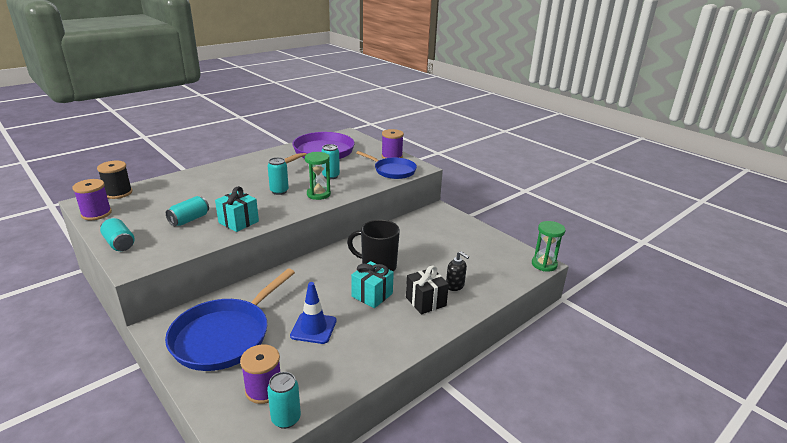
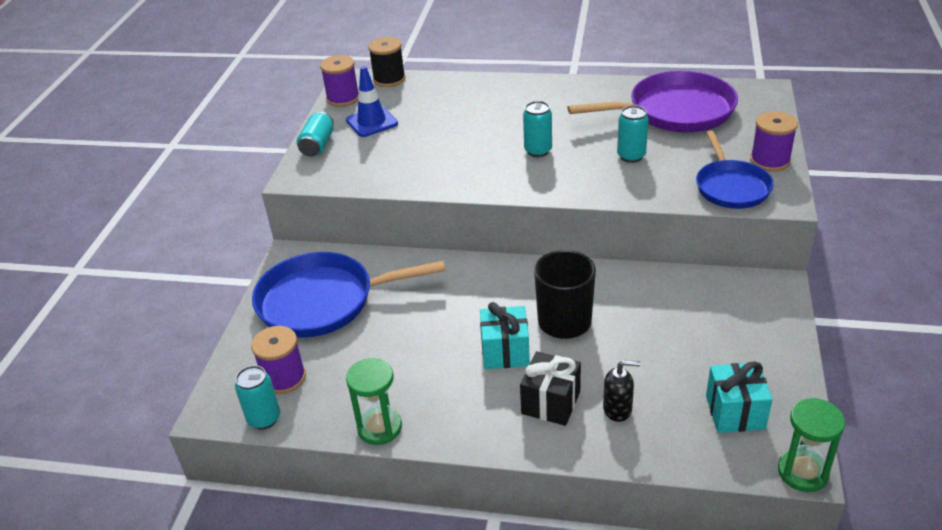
camera: 55 degrees right, 10 degrees up
turquoise can [166,196,209,226] -> none
turquoise gift [215,186,259,232] -> turquoise gift moved to [706,361,773,433]
blue traffic cone [290,282,336,344] -> blue traffic cone moved to [346,66,398,137]
green hourglass [305,152,331,200] -> green hourglass moved to [346,358,402,445]
black soap dispenser [446,251,469,291] -> black soap dispenser turned 90 degrees counterclockwise [603,360,640,422]

